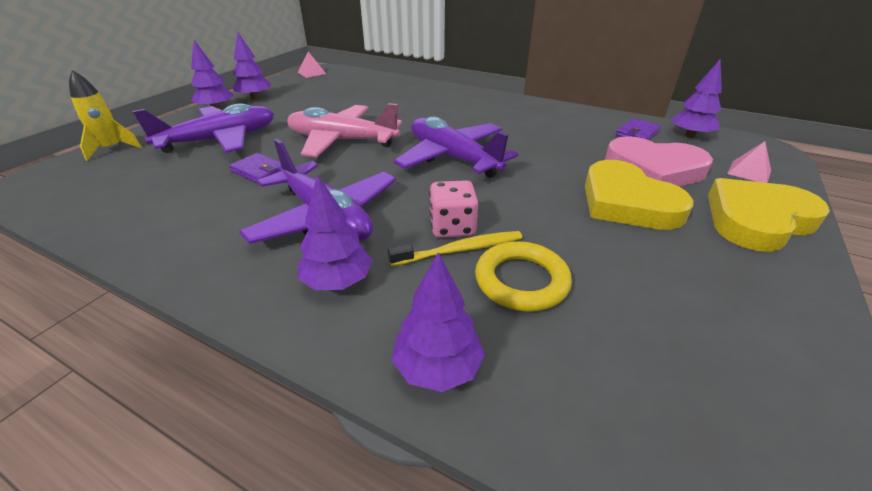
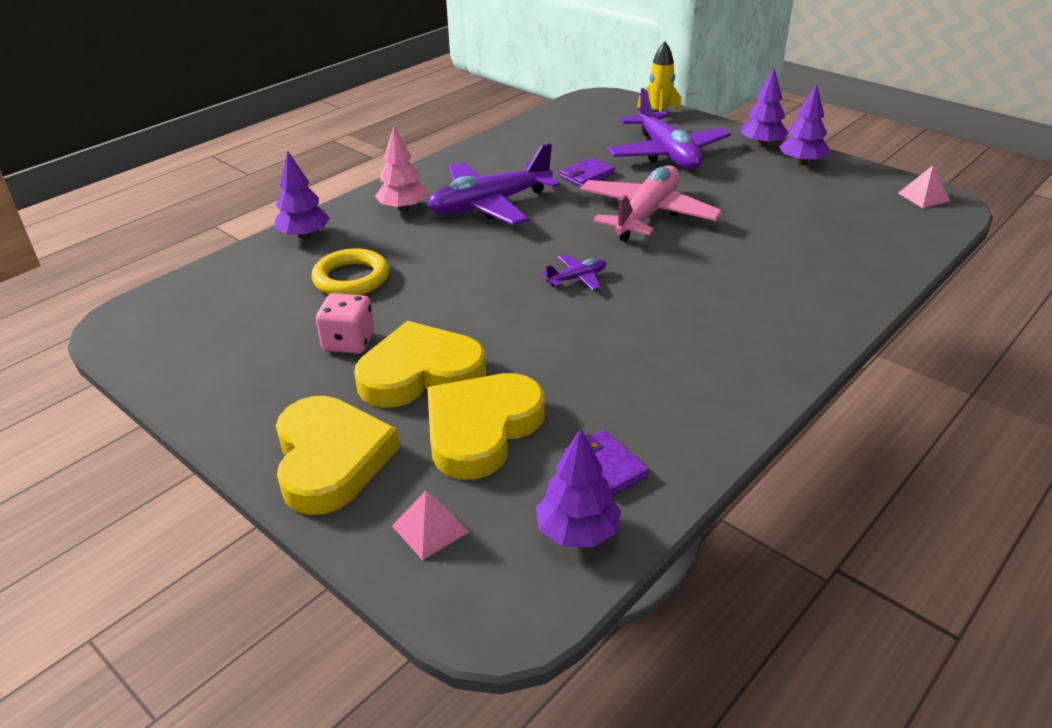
camera: 105 degrees right, 0 degrees up
purple tree [298,175,373,290] -> pink tree [375,126,427,211]
yellow toothbrush [388,231,522,266] -> none
purple plane [394,116,518,178] -> purple plane [542,254,606,290], size x0.44
pink dice [429,180,478,238] -> pink dice moved to [316,293,374,354]
pink heart [605,136,713,187] -> yellow heart [427,373,545,480]

